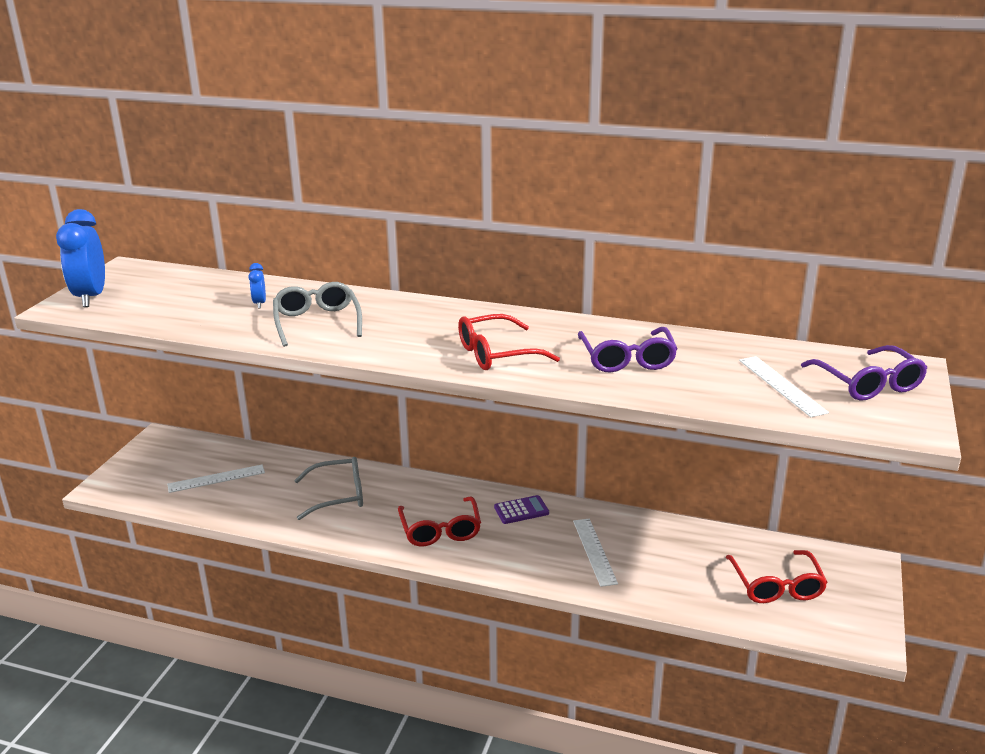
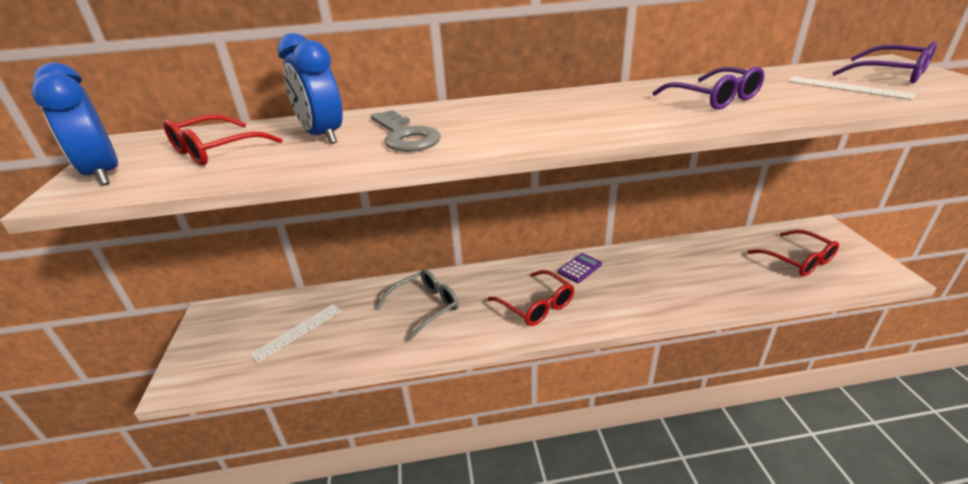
camera: 25 degrees left, 5 degrees up
blue clock [248,263,266,308] -> blue clock [277,33,343,144], size x2.17
grey glasses [273,282,362,347] -> grey key [371,110,441,152]
red glasses [458,314,560,370] -> red glasses moved to [163,114,283,166]
white ruler [573,519,618,587] -> none

